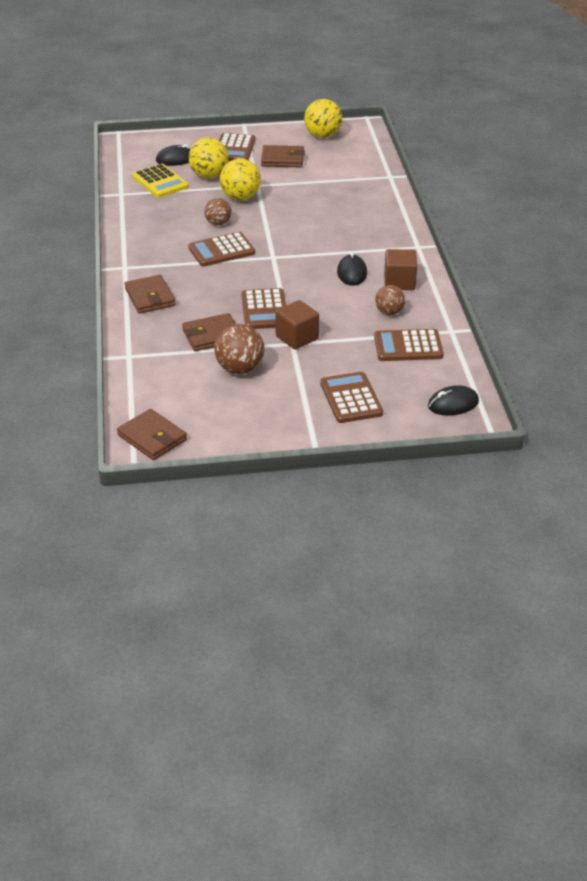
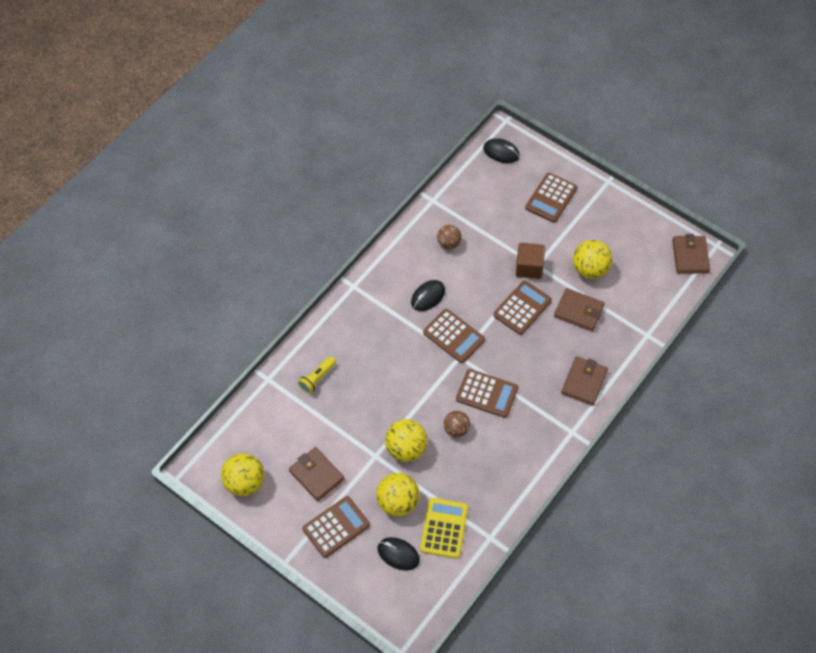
camera: 135 degrees left, 20 degrees up
brown ball [214,324,265,374] -> yellow ball [573,240,612,279]
brown calculator [374,329,444,361] -> brown calculator moved to [423,309,485,363]
brown cube [384,249,417,290] -> none
none -> yellow flashlight [298,356,336,394]

